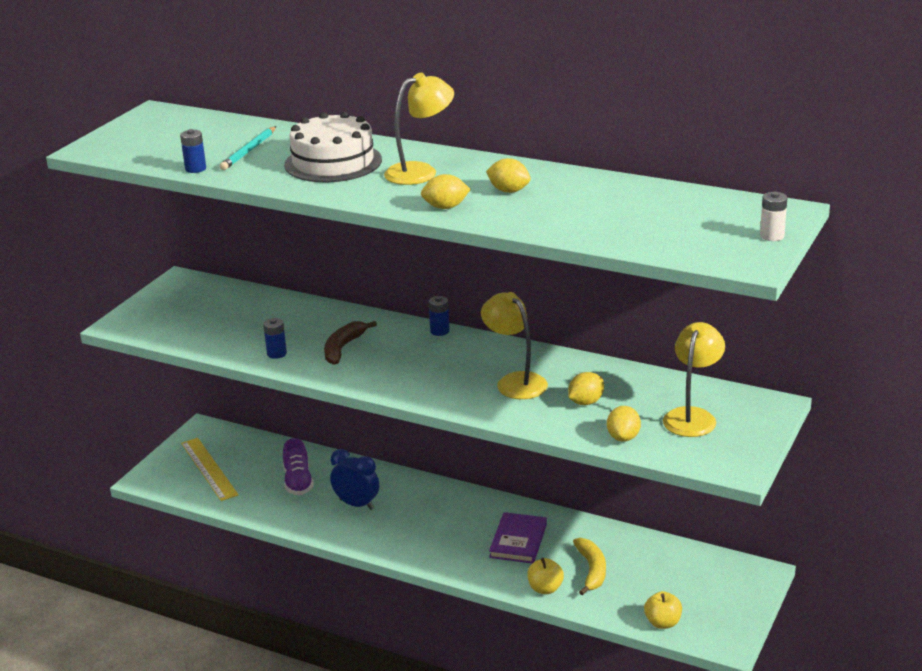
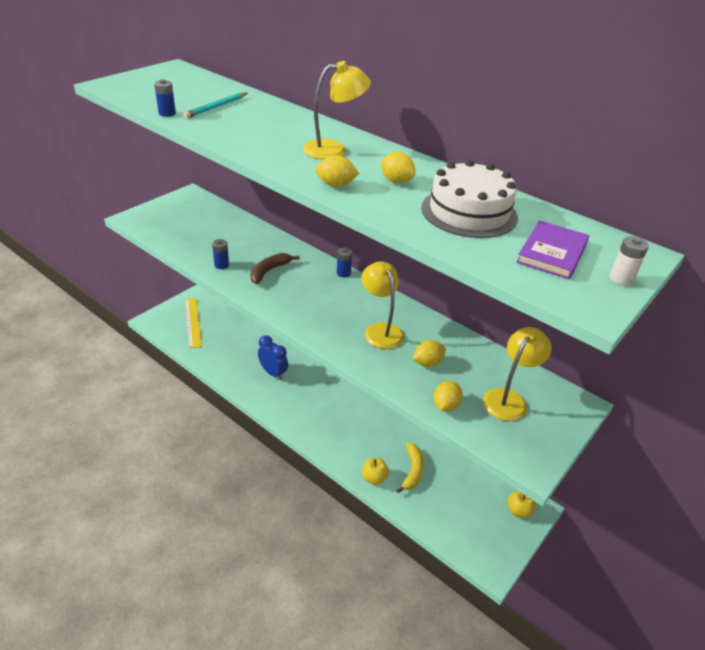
camera: 10 degrees right, 10 degrees up
purple shoe [283,438,314,495] -> none
white cake [284,112,382,182] -> white cake moved to [421,160,518,238]
purple book [489,512,547,564] -> purple book moved to [516,221,589,279]
yellow apple [644,591,682,629] -> yellow apple moved to [508,491,537,518]

